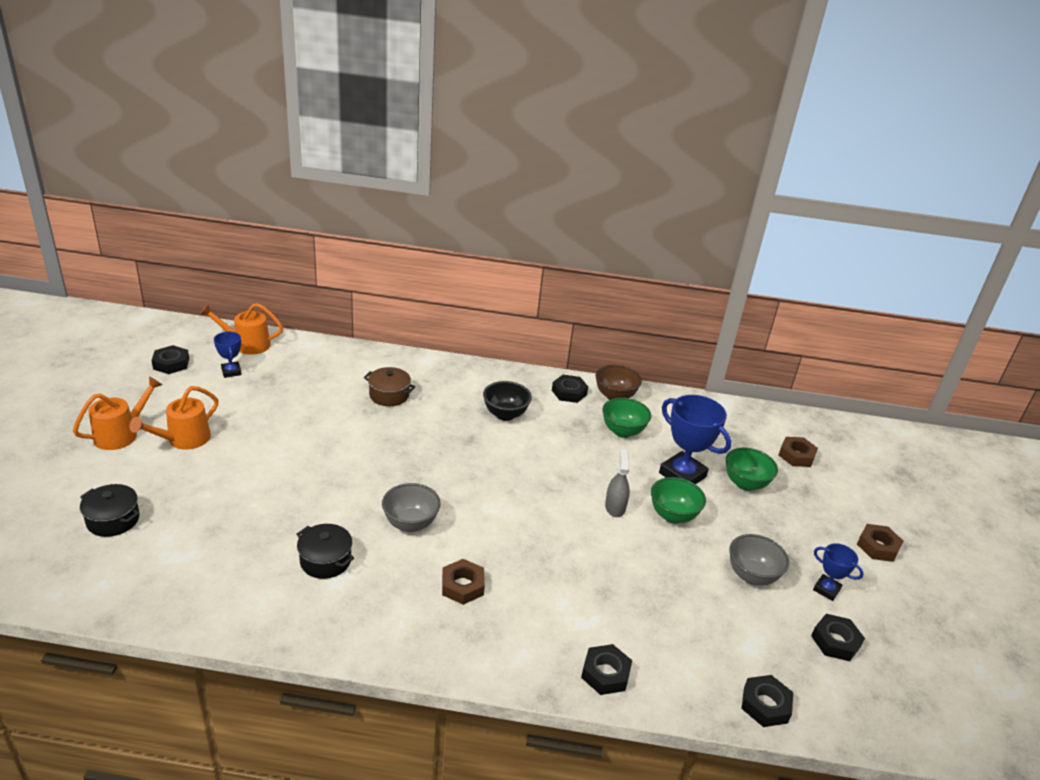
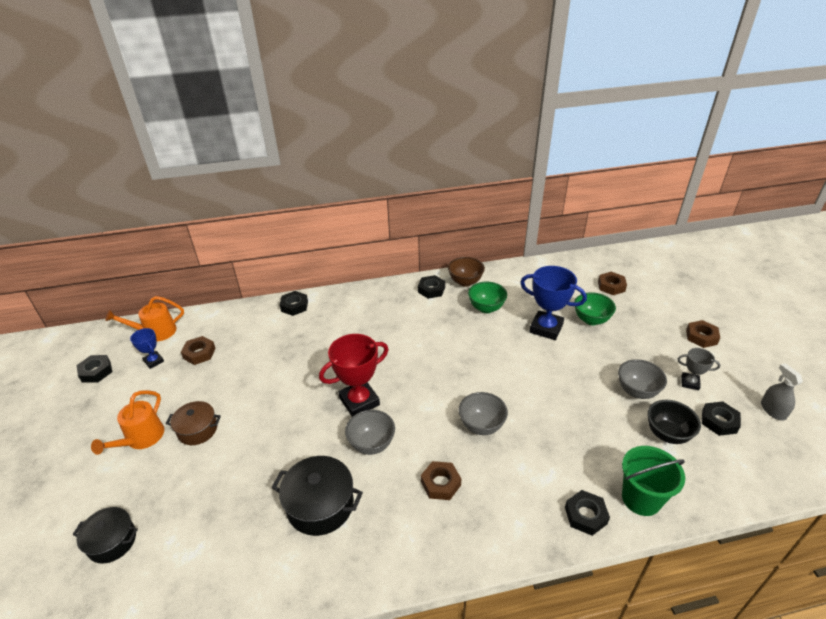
camera: 15 degrees left, 5 degrees up
orange watering can [73,376,162,450] -> none
black pot [297,524,354,579] -> black pot [271,456,363,536], size x1.51
brown pot [364,367,415,406] -> brown pot moved to [166,401,221,445]
black bowl [483,381,532,421] -> black bowl moved to [648,400,701,444]
grey spray bottle [605,449,630,517] -> grey spray bottle moved to [761,363,803,421]
green bowl [651,477,706,523] -> none
black nut [741,675,793,727] -> black nut moved to [280,291,308,316]
blue trophy [813,543,864,601] -> grey trophy [678,348,720,390]
none -> brown nut [181,336,216,365]
none -> red trophy [319,334,389,417]
none -> grey bowl [459,392,508,435]
none -> green bucket [622,446,685,516]

